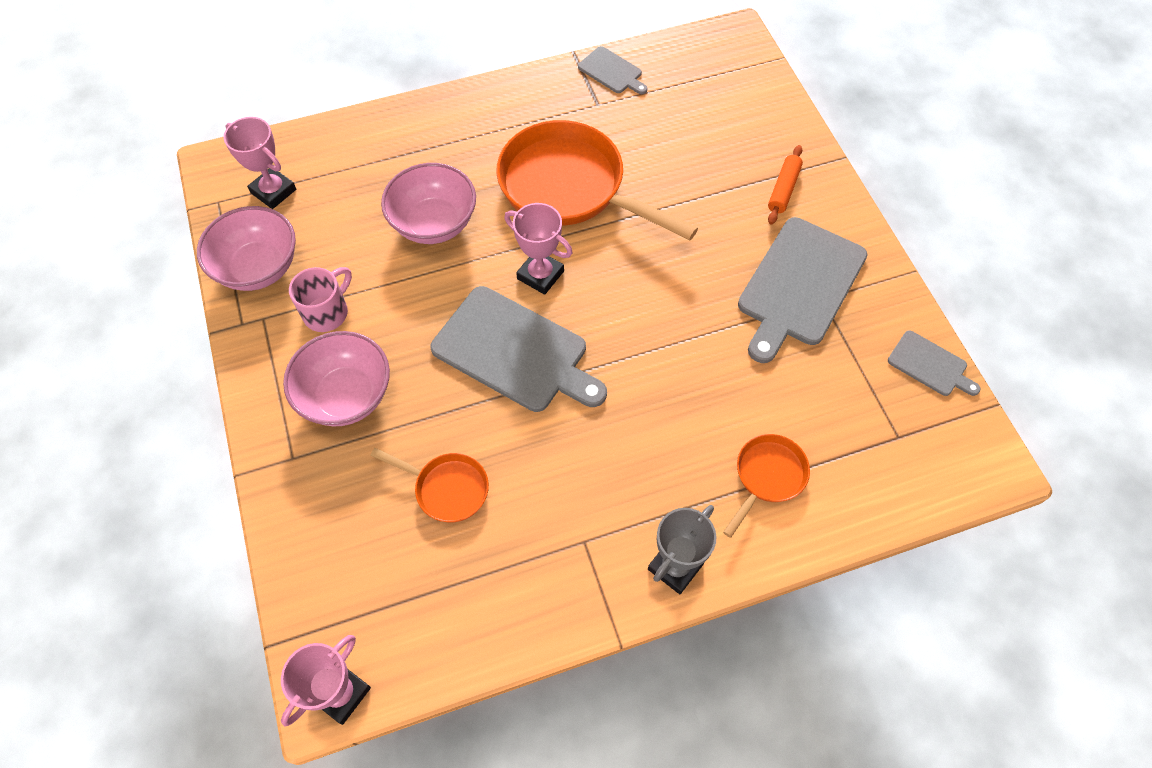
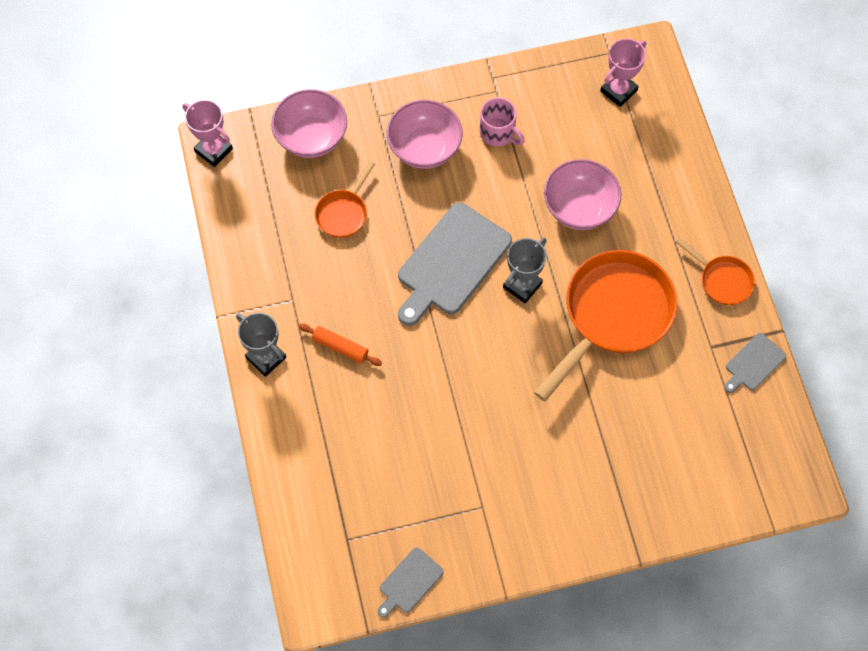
camera: 95 degrees right, 5 degrees up
pink bowl [197,206,296,291] -> pink bowl moved to [271,89,347,158]
pink trophy [505,203,573,295] -> grey trophy [503,237,547,303]
orange pan [723,434,810,538] -> orange pan moved to [676,237,755,305]
grey cutting board [738,217,867,363] -> none
orange rolling pin [768,145,803,225] -> orange rolling pin moved to [299,323,382,366]

